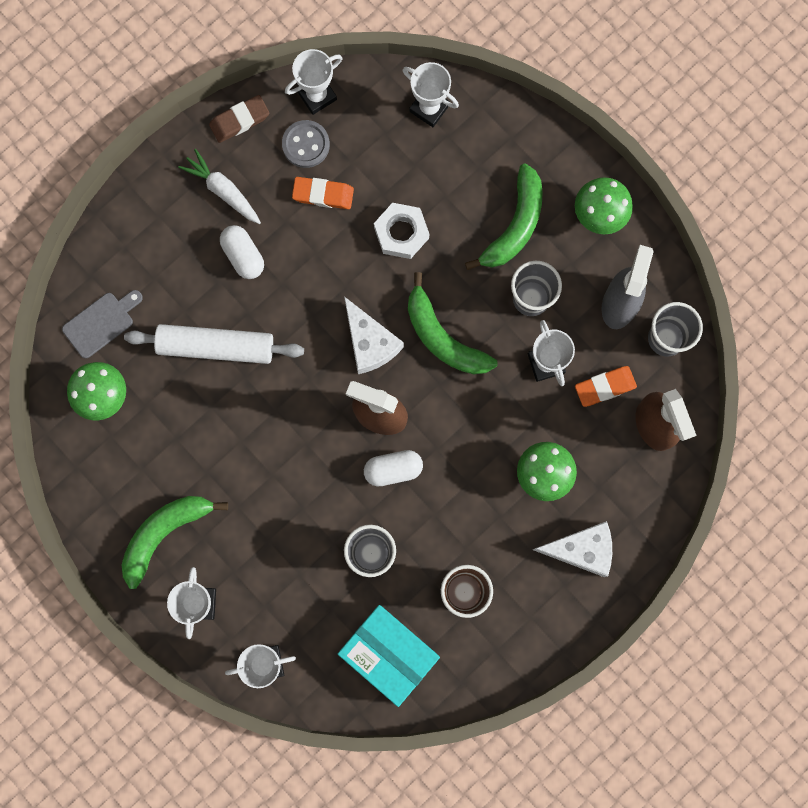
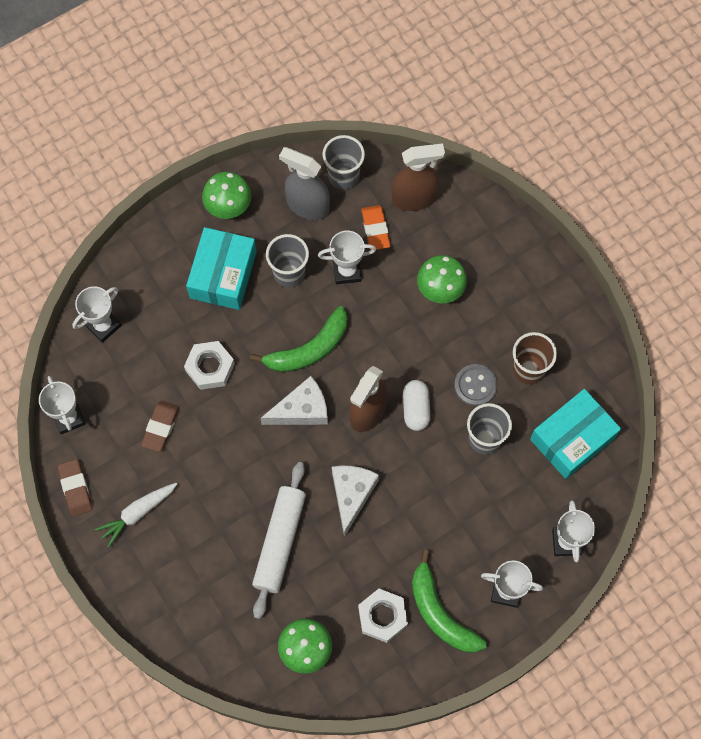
camera: 80 degrees left, 10 degrees down
grey cutting board [62,290,143,358] -> none
white capsule [220,225,264,279] -> none
grey button [282,120,330,168] -> grey button moved to [454,364,497,406]
orange eraser [292,177,354,209] -> brown eraser [141,401,179,452]
green banana [465,163,543,270] -> turquoise box [186,227,257,310]
white cheese [533,521,612,577] -> white cheese moved to [332,466,379,537]
none -> white nut [358,589,408,643]

